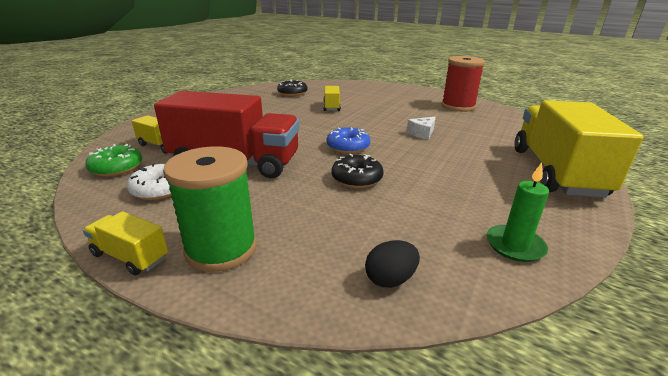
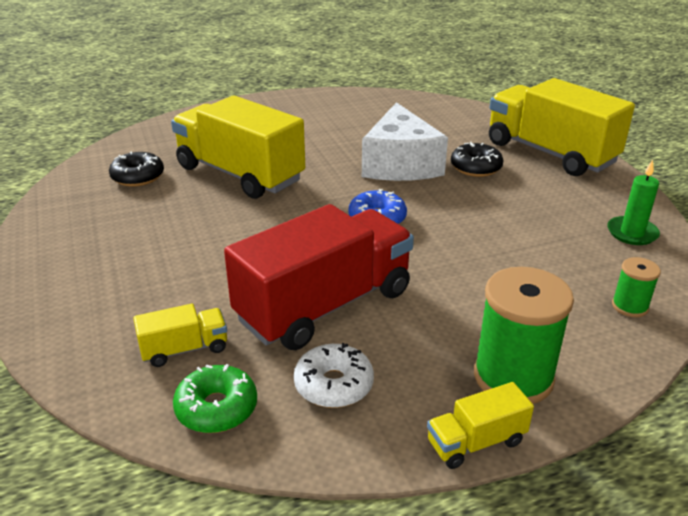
camera: 50 degrees left, 5 degrees up
yellow truck [323,86,341,111] -> yellow truck [171,96,305,199], size x2.28
black donut [332,154,384,188] -> black donut moved to [451,142,504,177]
black egg [365,240,420,288] -> green spool [612,257,661,317]
white cheese [407,117,436,140] -> white cheese [362,102,448,181], size x2.37
red spool [441,56,485,112] -> none

